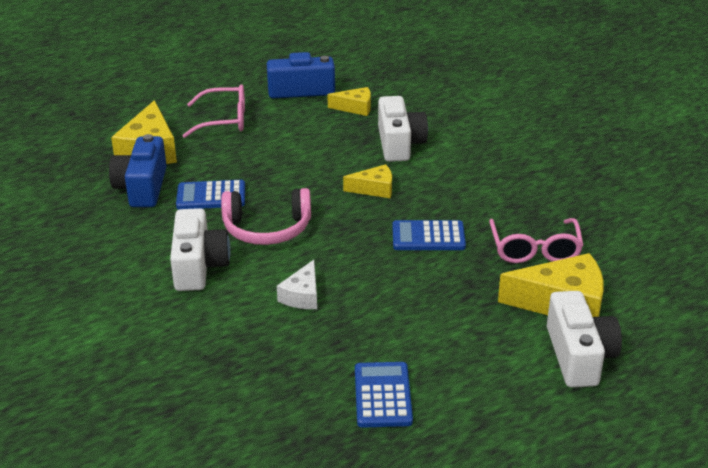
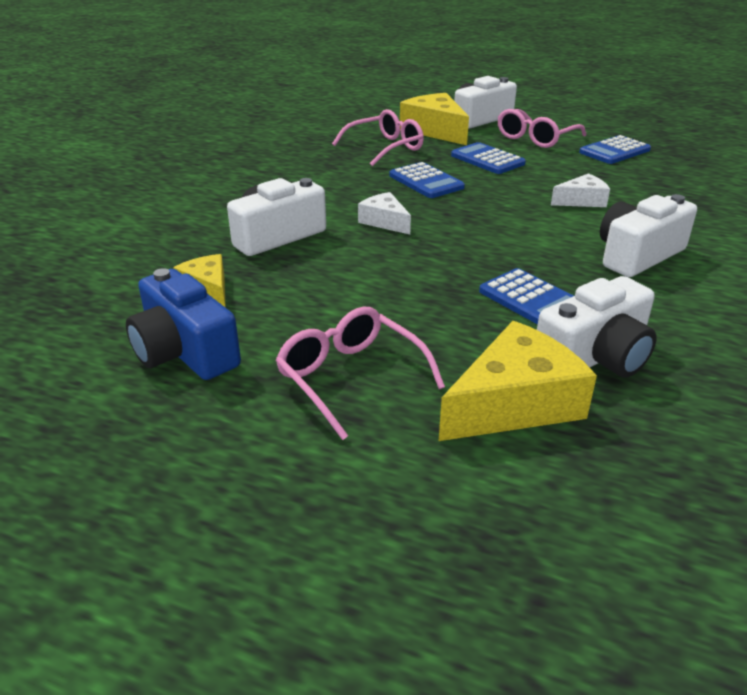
camera: 125 degrees left, 0 degrees up
blue camera [109,134,167,207] -> white camera [537,276,657,378]
pink headphones [221,188,311,245] -> none
yellow cheese [343,164,392,198] -> white cheese [358,192,411,235]
none -> blue calculator [451,142,526,174]
none -> pink glasses [498,109,586,148]

